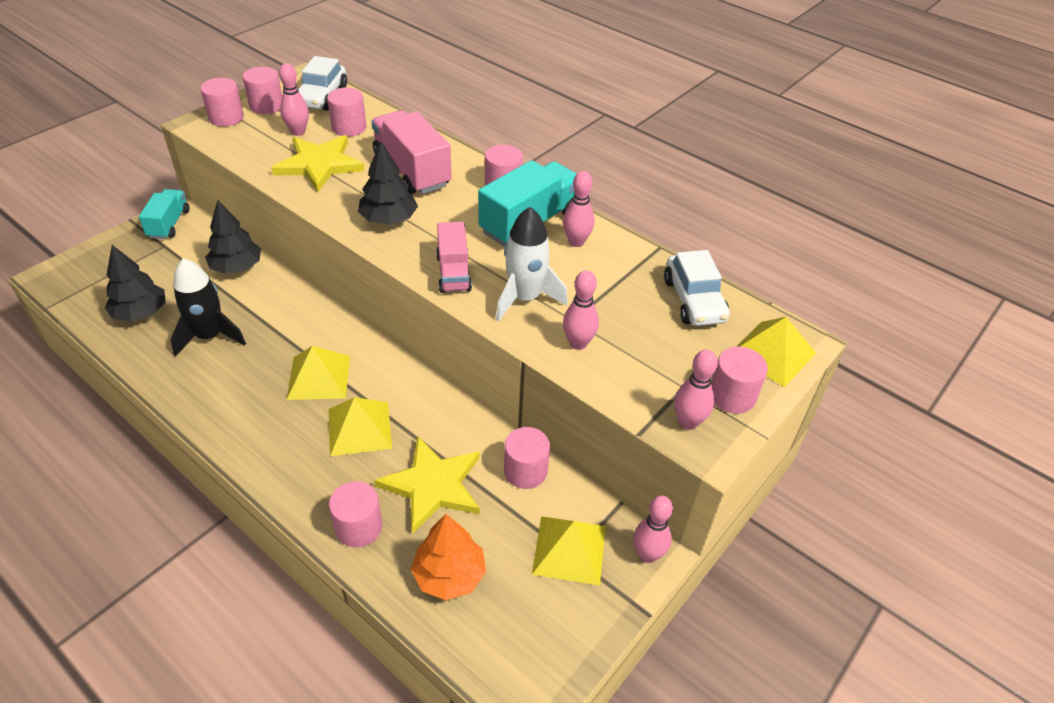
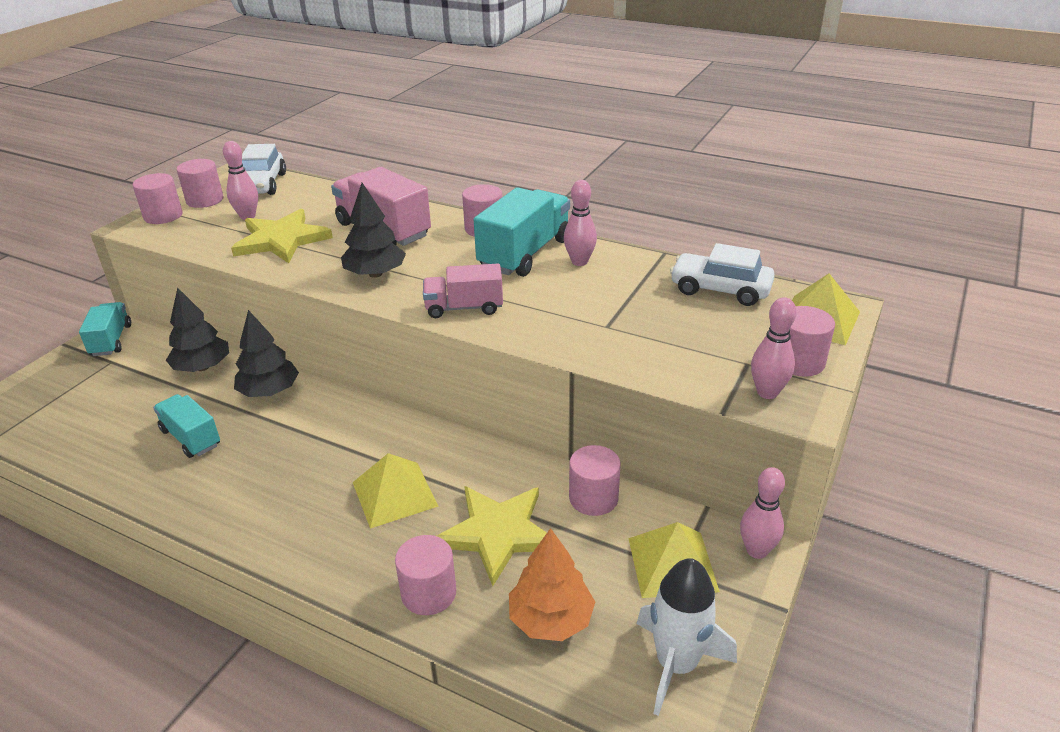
camera: 10 degrees left, 10 degrees down
black tree [104,245,166,322] -> black tree moved to [234,310,299,397]
black rocket [171,258,246,357] -> turquoise truck [153,394,220,458]
yellow pyramid [287,346,350,400] -> none
pink cylinder [327,88,366,137] -> none
pink truck [436,222,472,293] -> pink truck turned 105 degrees clockwise [423,264,503,318]
white rocket [496,207,568,322] -> white rocket moved to [637,558,737,716]
pink bowling pin [563,270,599,350] -> none
white car [664,250,730,326] -> white car turned 135 degrees clockwise [670,243,775,306]

